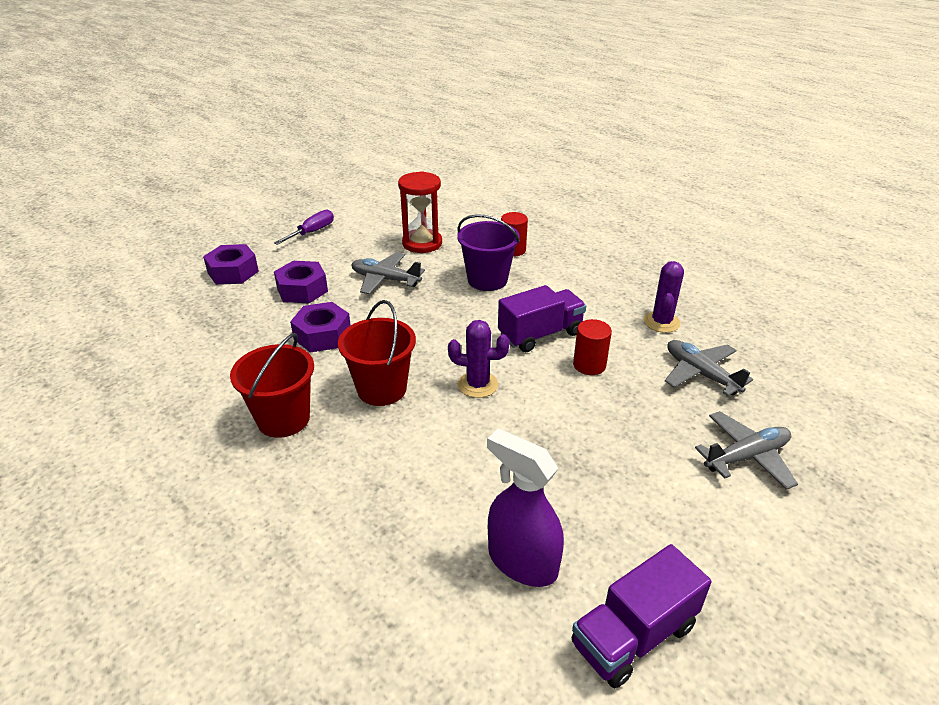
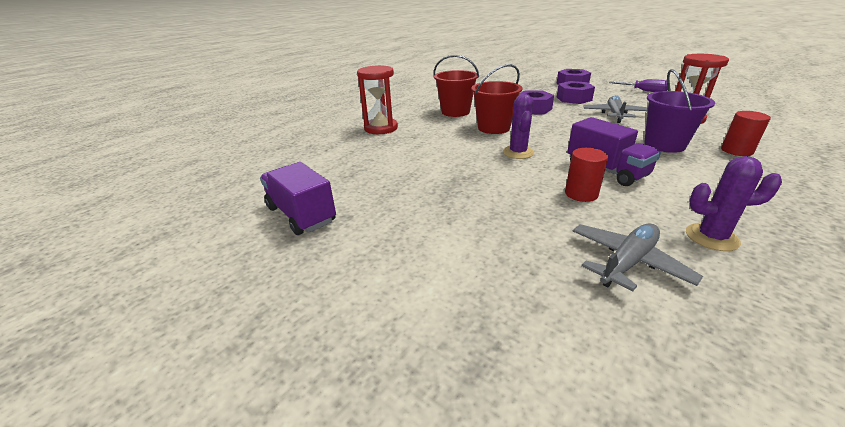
camera: 85 degrees right, 5 degrees down
purple spray bottle [487,428,564,587] -> none
grey plane [695,411,798,490] -> none
none -> red hourglass [357,65,398,134]

